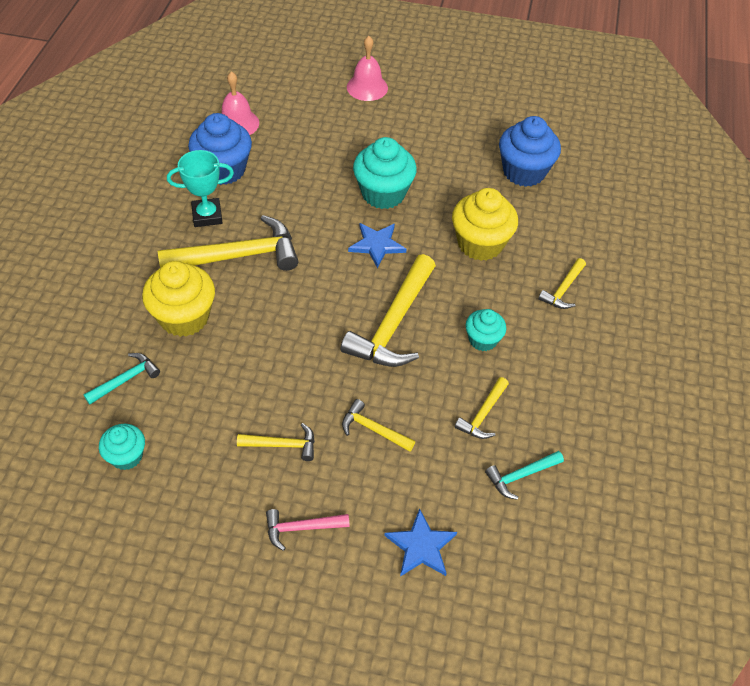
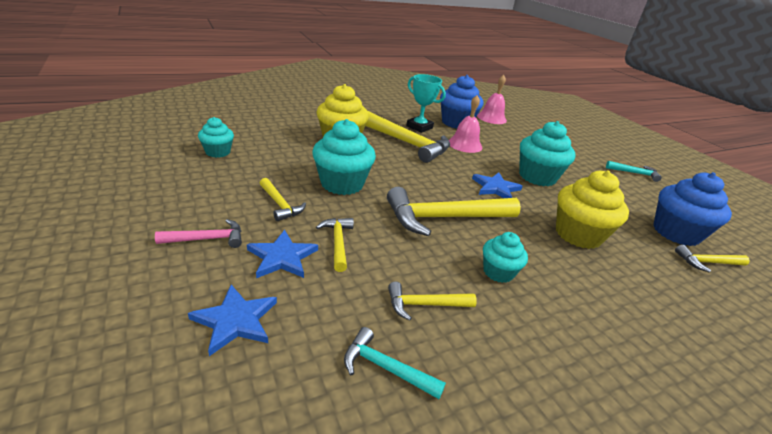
camera: 50 degrees right, 20 degrees down
turquoise hammer [83,353,160,404] -> turquoise hammer moved to [606,161,662,182]
pink hammer [266,509,350,551] -> pink hammer turned 120 degrees clockwise [155,219,242,248]
pink bell [347,36,388,101] -> pink bell moved to [449,95,482,153]
yellow hammer [538,258,586,309] -> yellow hammer moved to [675,245,750,272]
none -> blue star [247,230,318,278]
none -> turquoise cupcake [312,119,376,195]

